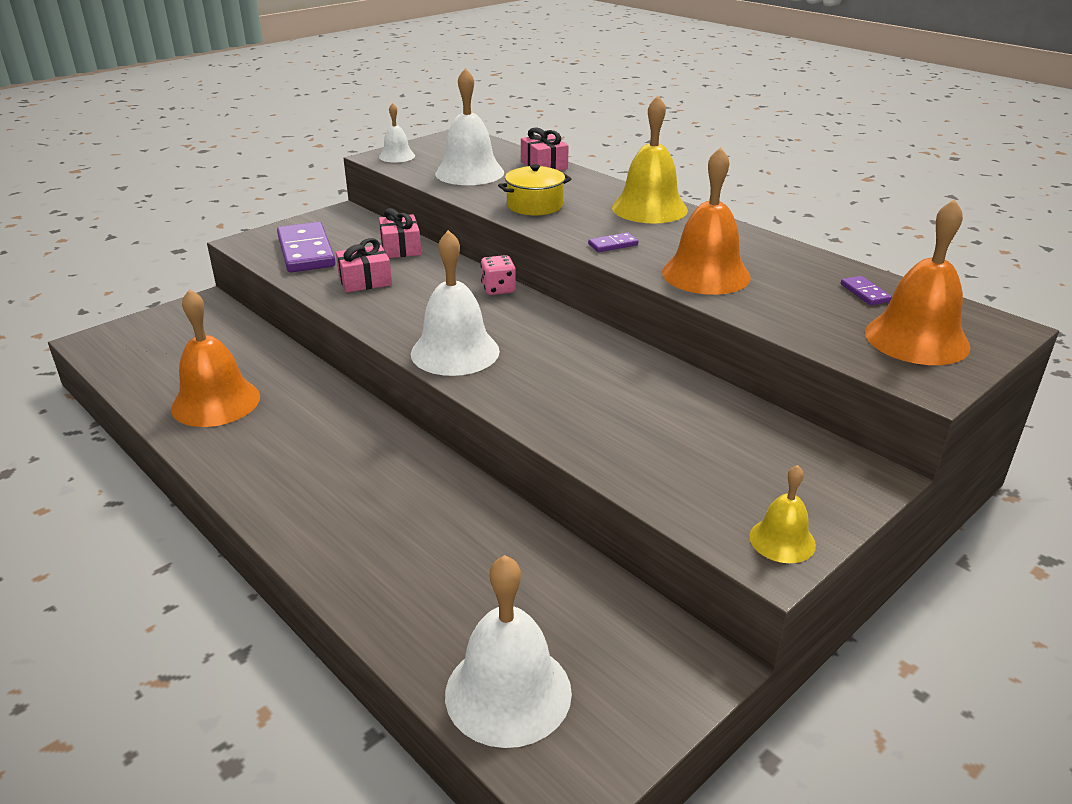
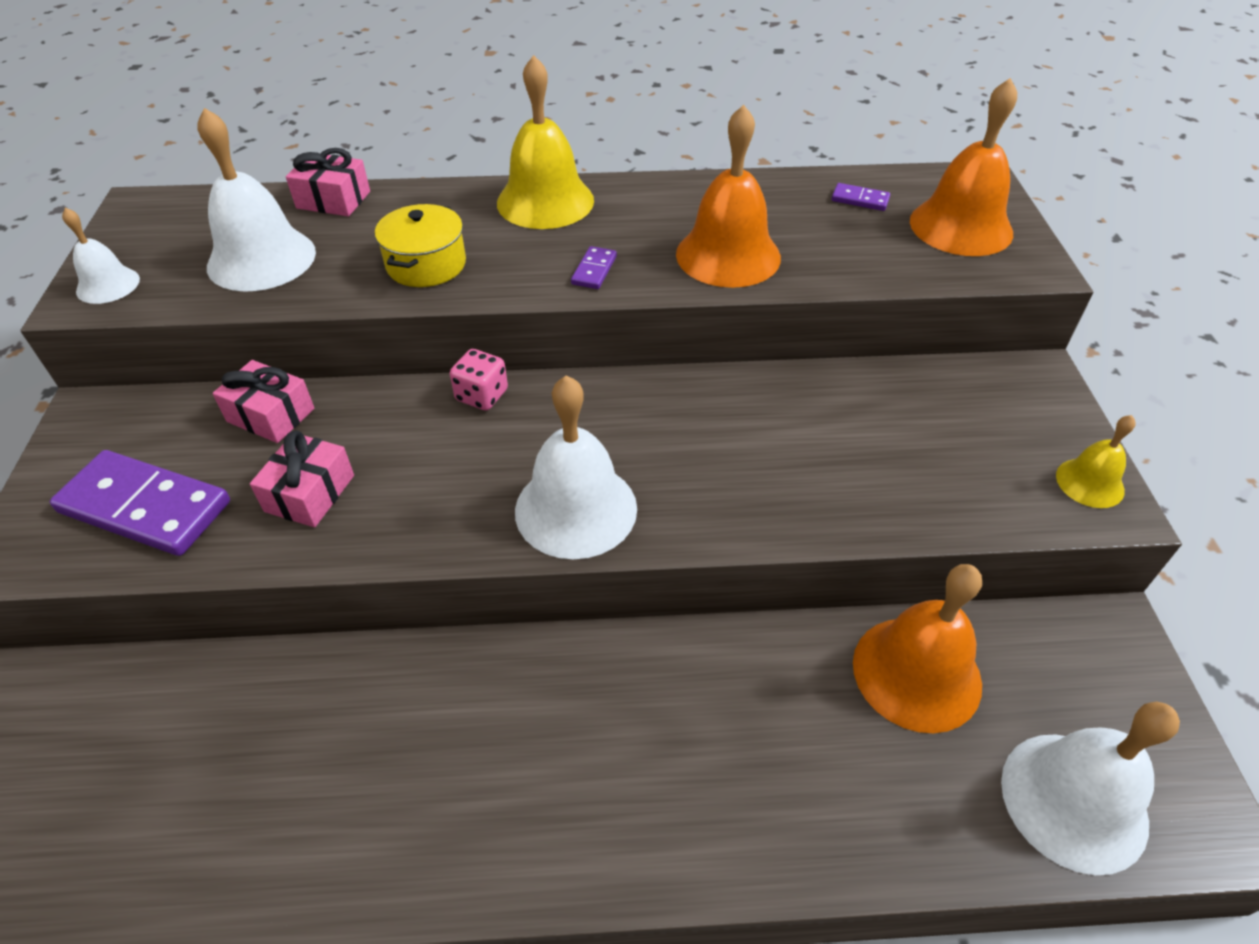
camera: 50 degrees left, 15 degrees up
orange bell [171,289,260,427] -> orange bell moved to [853,564,982,733]

